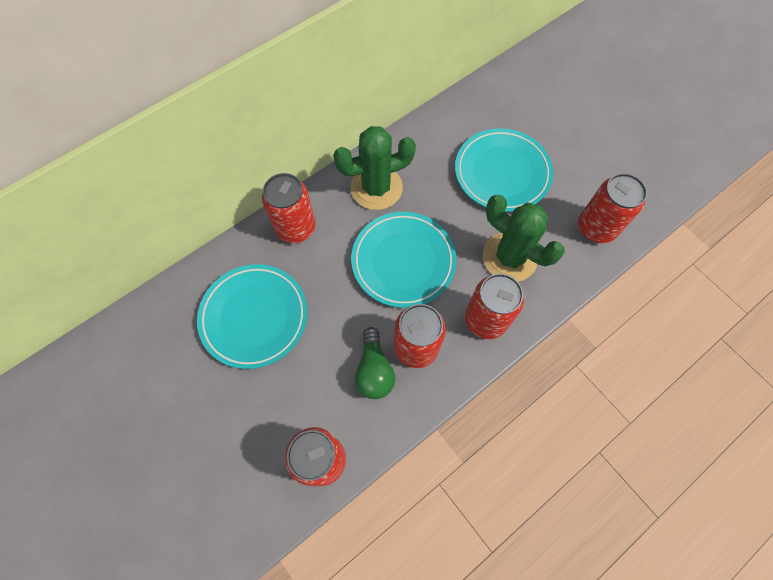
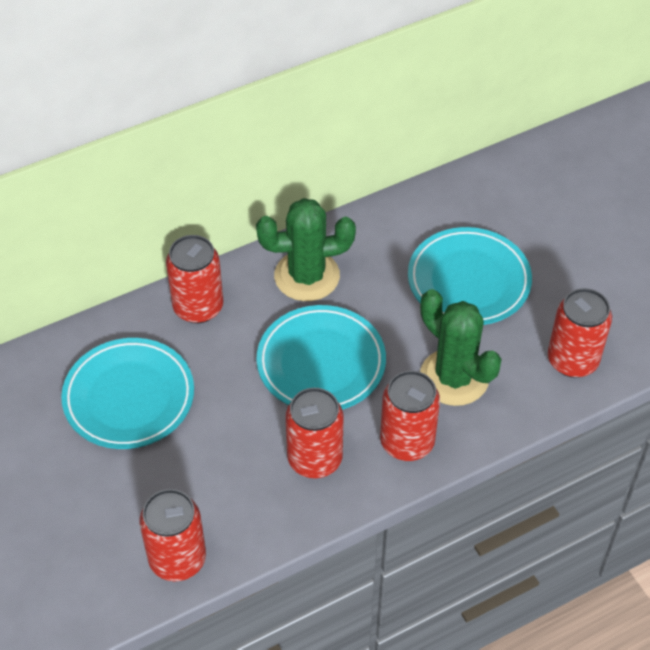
camera: 10 degrees right, 15 degrees down
green light bulb [355,327,395,399] -> none

